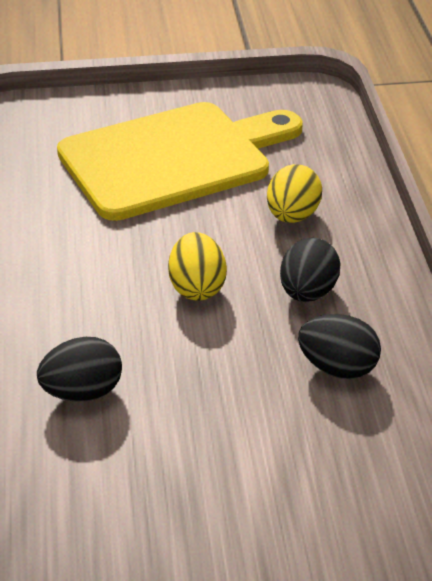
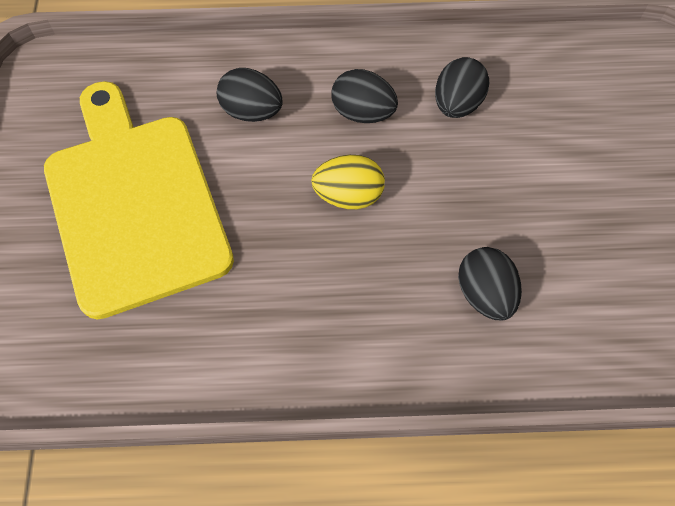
camera: 85 degrees left, 25 degrees up
yellow egg [267,164,322,223] -> black egg [217,68,283,122]

